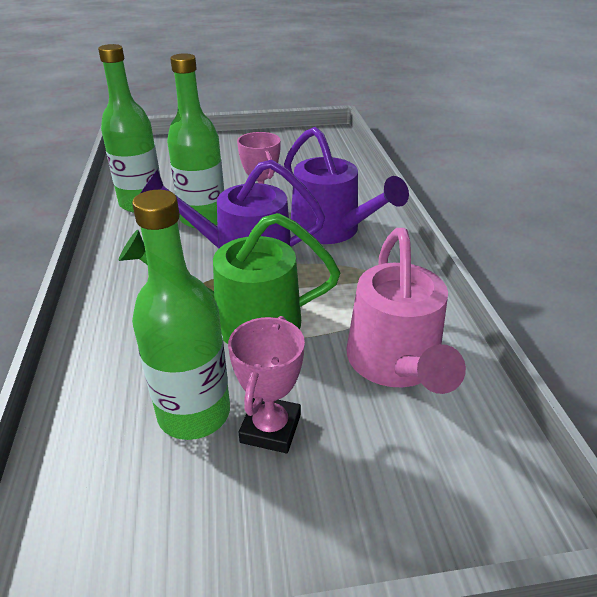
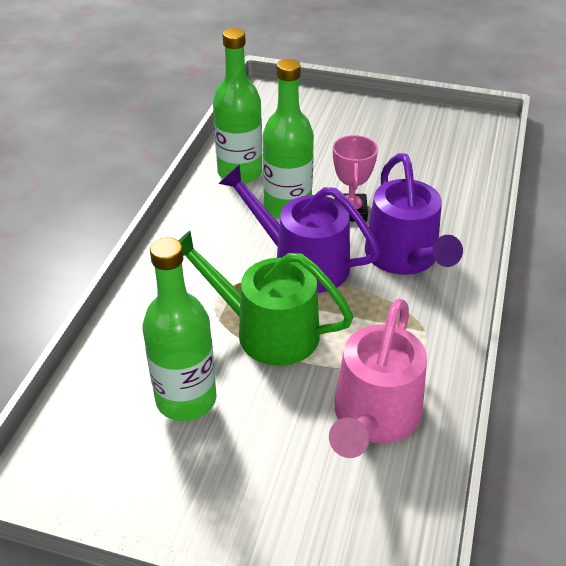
camera: 25 degrees right, 5 degrees up
pink trophy [228,316,305,453] -> none

